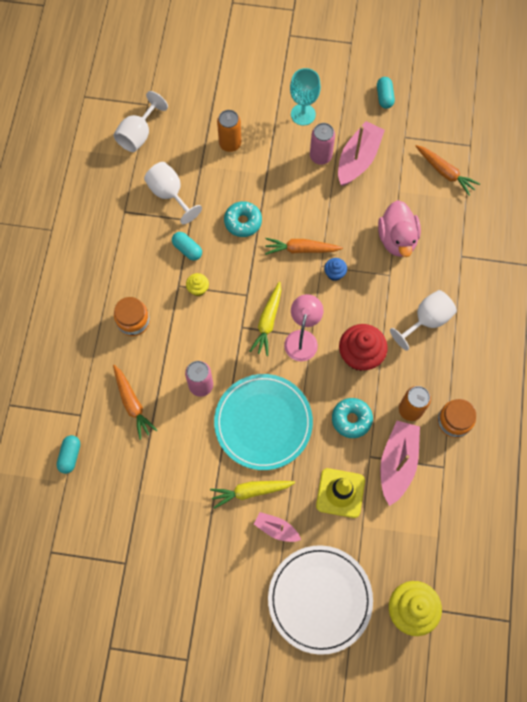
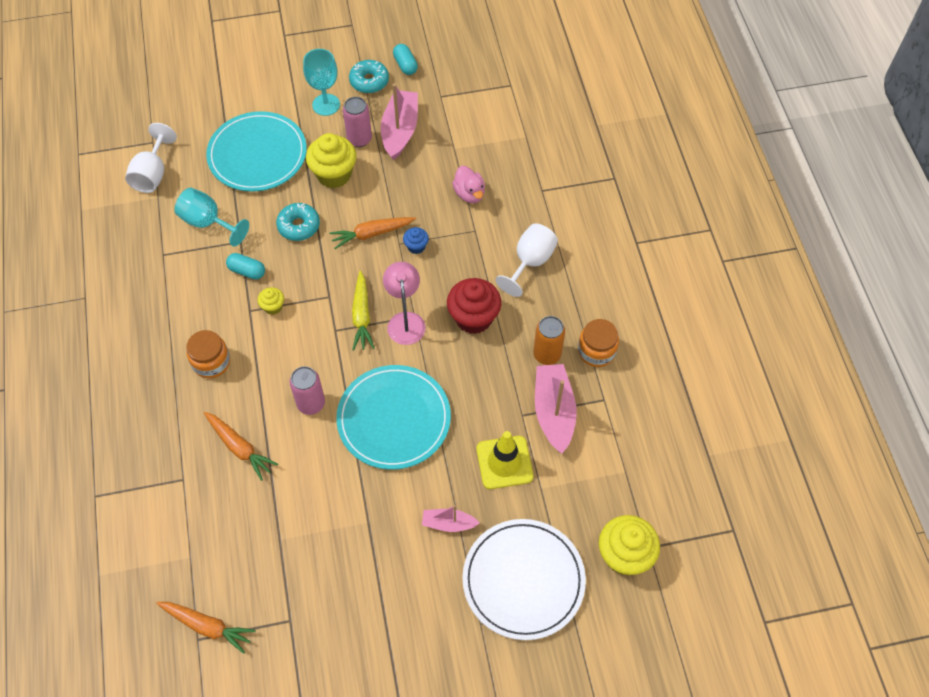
camera: 20 degrees left, 10 degrees down
turquoise capsule [57,435,80,474] -> none
white goblet [144,162,202,224] -> turquoise goblet [174,188,249,247]
yellow carrot [210,481,295,509] -> none
orange can [217,110,242,152] -> turquoise plate [206,111,307,192]
turquoise donut [332,398,373,438] -> turquoise donut moved to [349,60,389,93]
pink duck [378,200,421,257] -> pink duck [452,166,485,203], size x0.67
orange carrot [416,145,480,196] -> orange carrot moved to [156,602,255,654]
none -> yellow cupcake [306,133,356,188]

